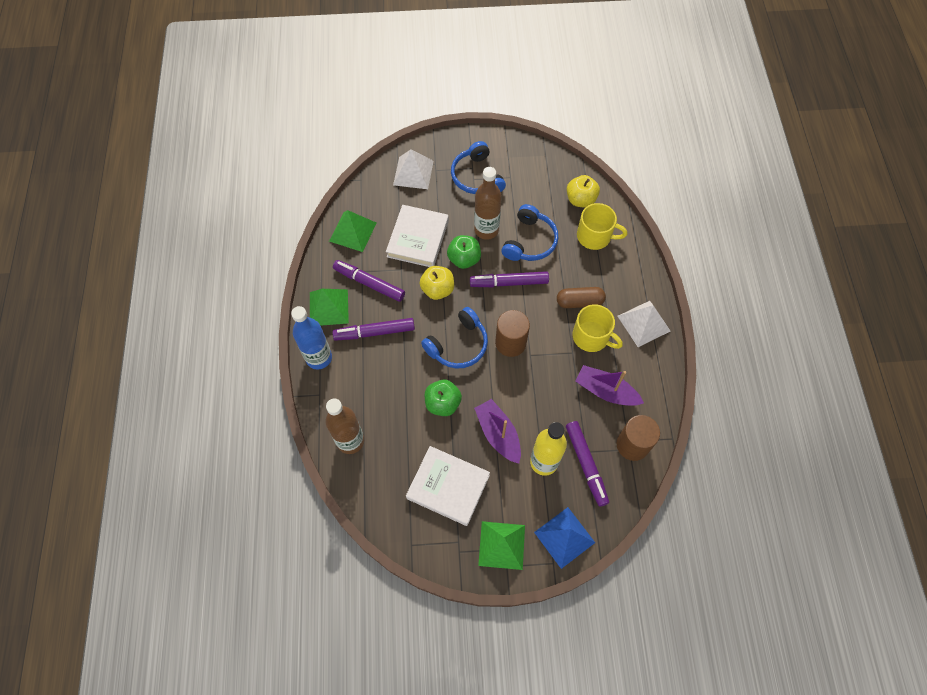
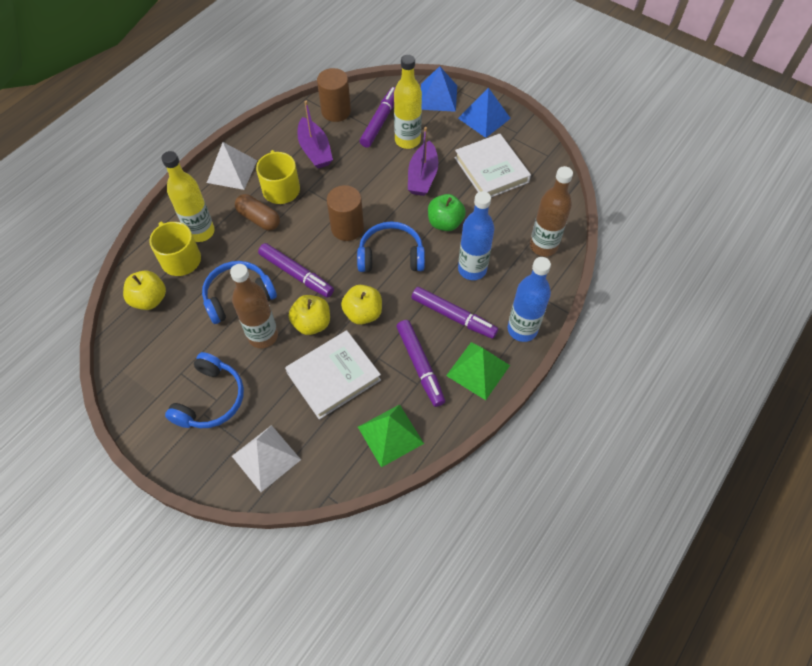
camera: 140 degrees left, 5 degrees down
green apple [447,235,481,269] -> yellow apple [289,295,330,335]
green pyramid [478,521,525,570] -> blue pyramid [458,88,511,138]
none -> yellow bottle [161,151,215,242]
none -> blue bottle [458,191,494,280]

